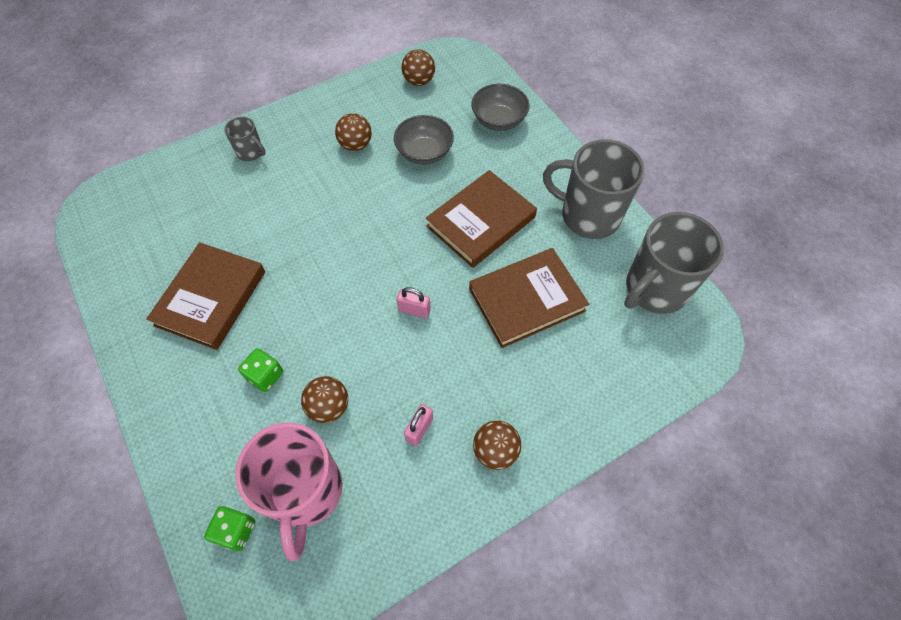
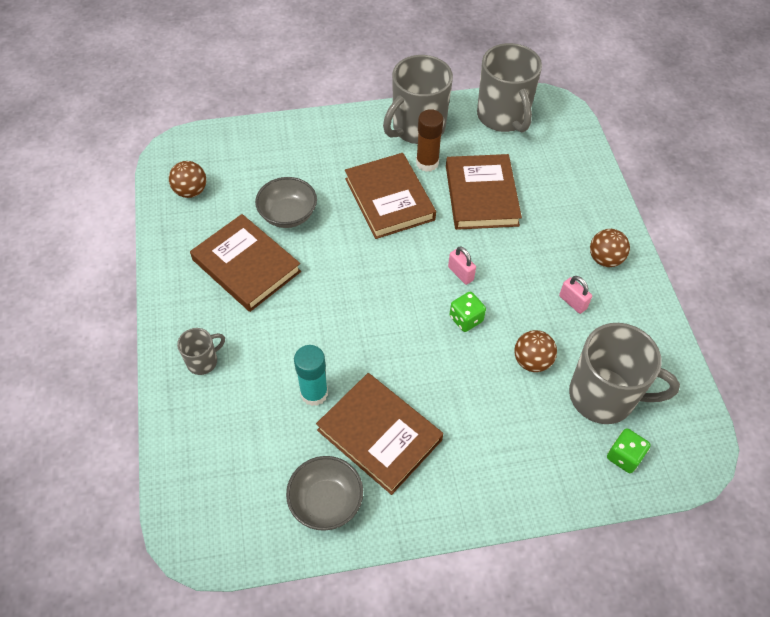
camera: 70 degrees left, 5 degrees down
pink mug [235,423,343,562] -> grey mug [569,323,680,424]
green dice [238,348,283,392] -> green dice moved to [449,292,486,332]
brown ball [335,113,372,151] -> brown book [190,214,301,312]
pink padlock [396,287,431,318] -> pink padlock turned 75 degrees counterclockwise [448,246,476,285]
grey bowl [471,84,529,131] -> grey bowl moved to [286,456,363,531]
none -> turquoise glue stick [294,345,328,406]
none -> brown glue stick [416,109,444,172]

